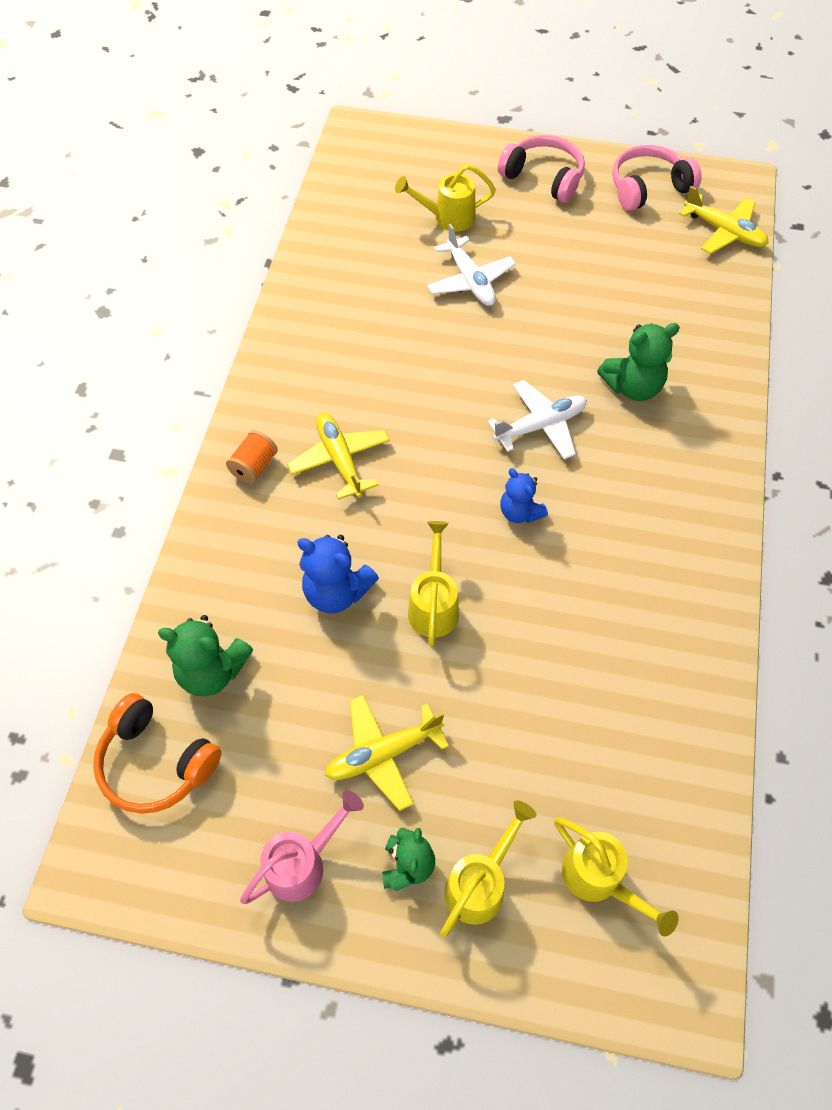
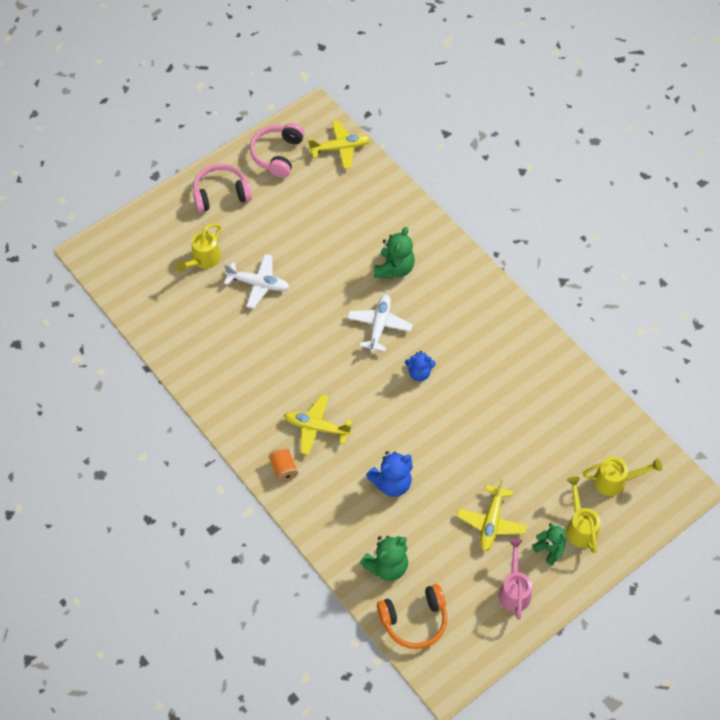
camera: 50 degrees left, 0 degrees up
yellow watering can [408,521,459,646] -> none

